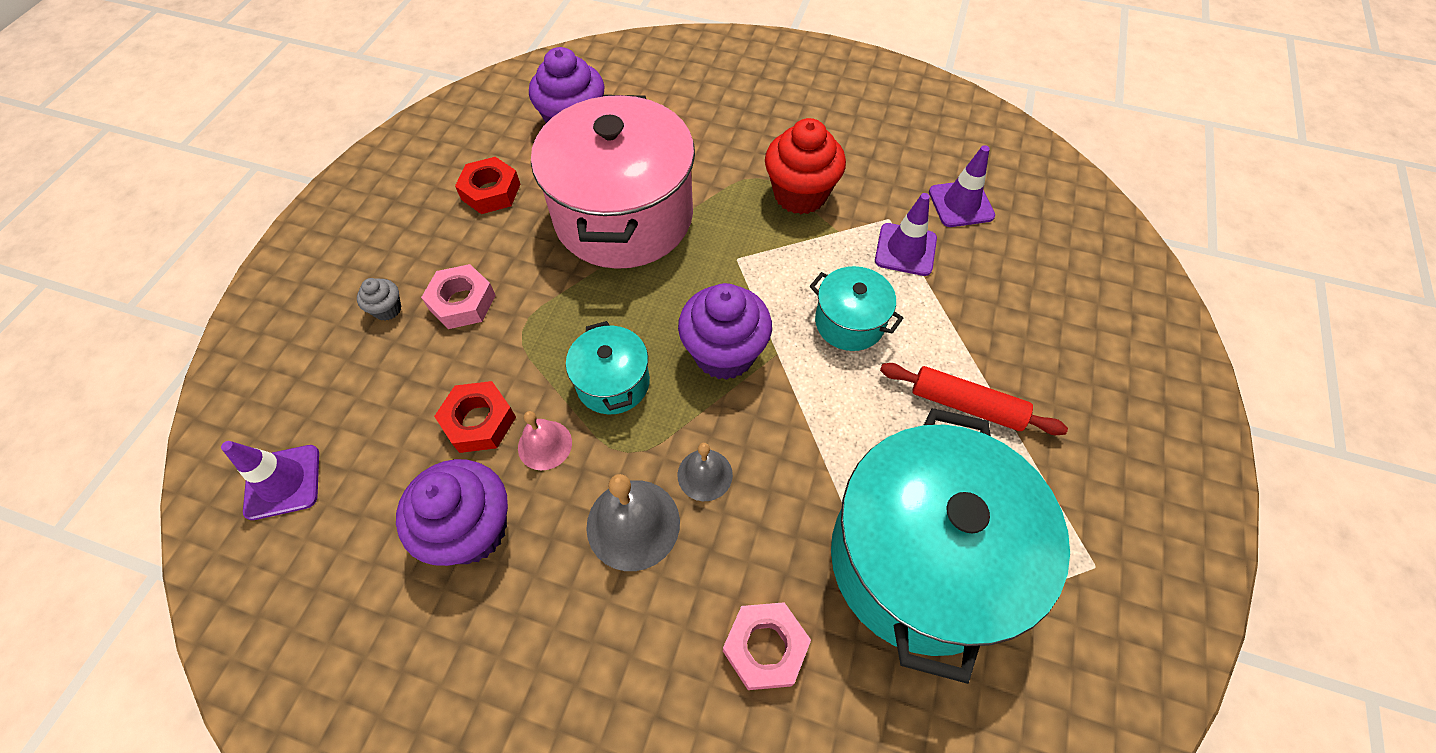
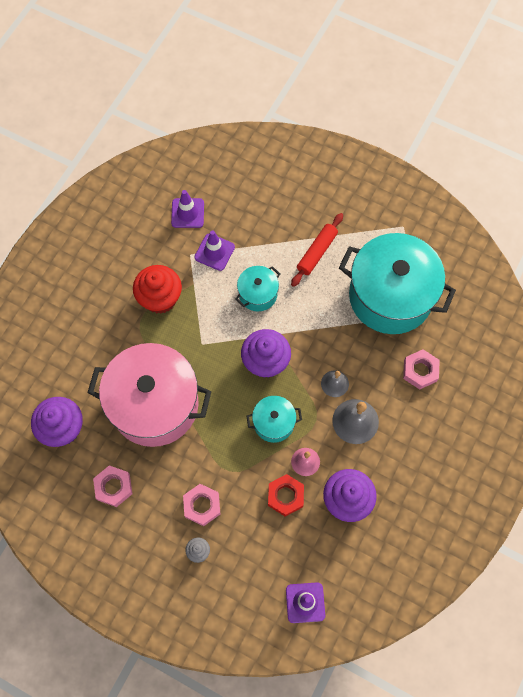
camera: 80 degrees left, 10 degrees up
red nut [455,157,520,214] -> pink nut [93,465,132,507]

